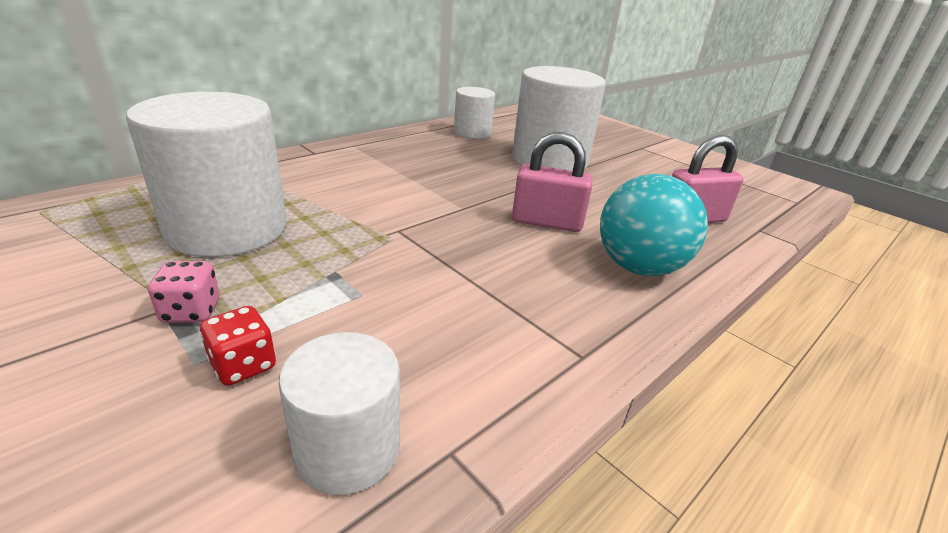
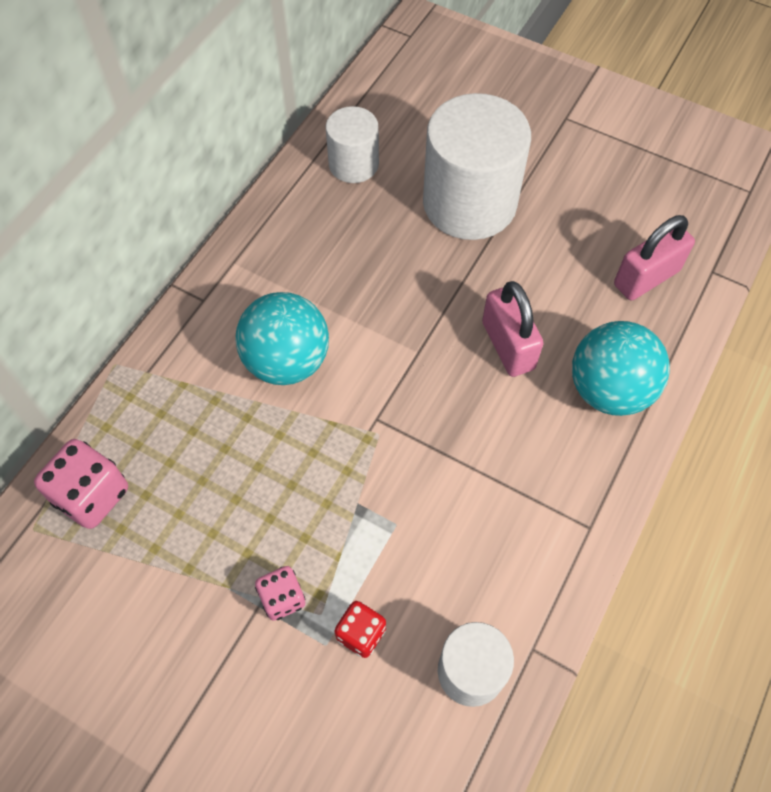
camera: 15 degrees left, 30 degrees up
white cylinder [126,92,286,257] -> none
pink padlock [512,132,592,232] -> pink padlock turned 75 degrees clockwise [482,281,544,377]
none -> pink dice [34,439,128,529]
none -> turquoise ball [235,292,329,385]

